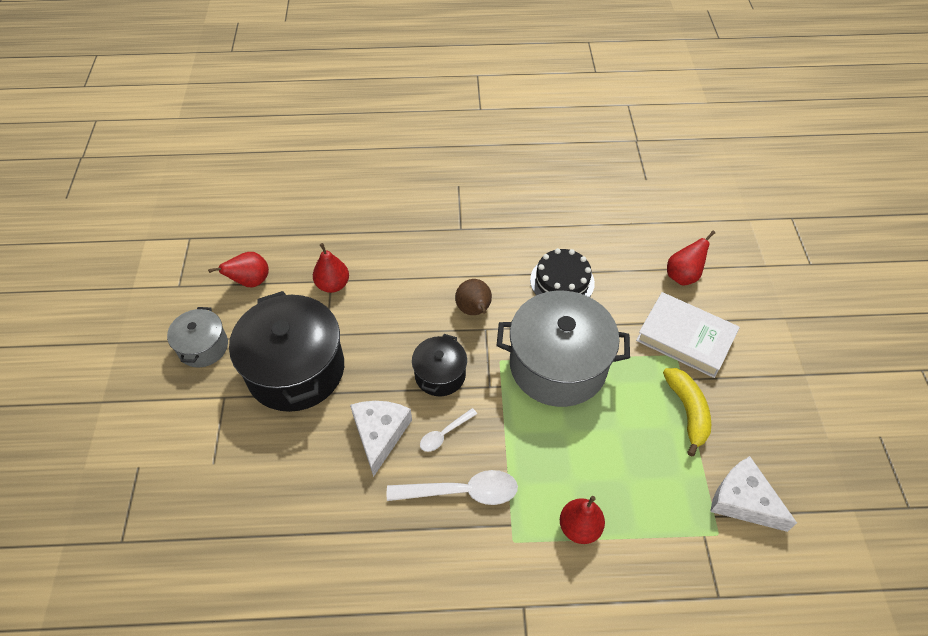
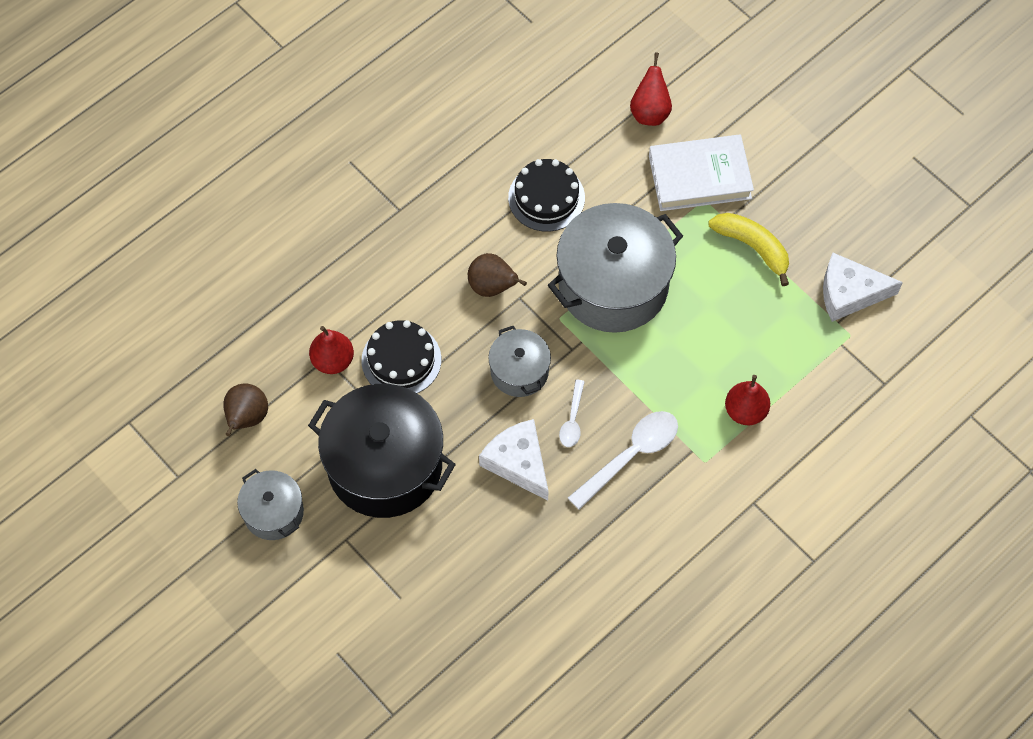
camera: 40 degrees left, 10 degrees up
red pear [208,252,269,287] -> brown pear [223,384,268,436]
black pot [412,334,467,396] -> grey pot [488,326,551,397]
none -> black cake [361,320,441,393]

